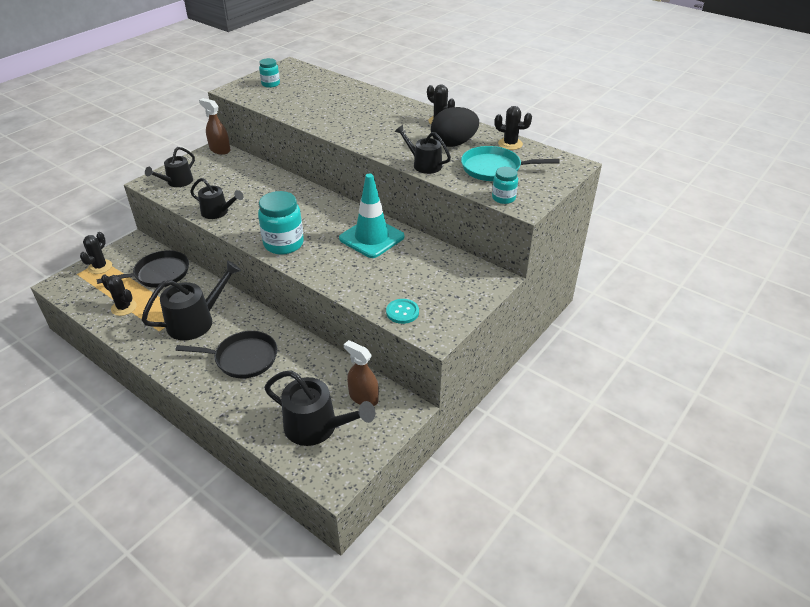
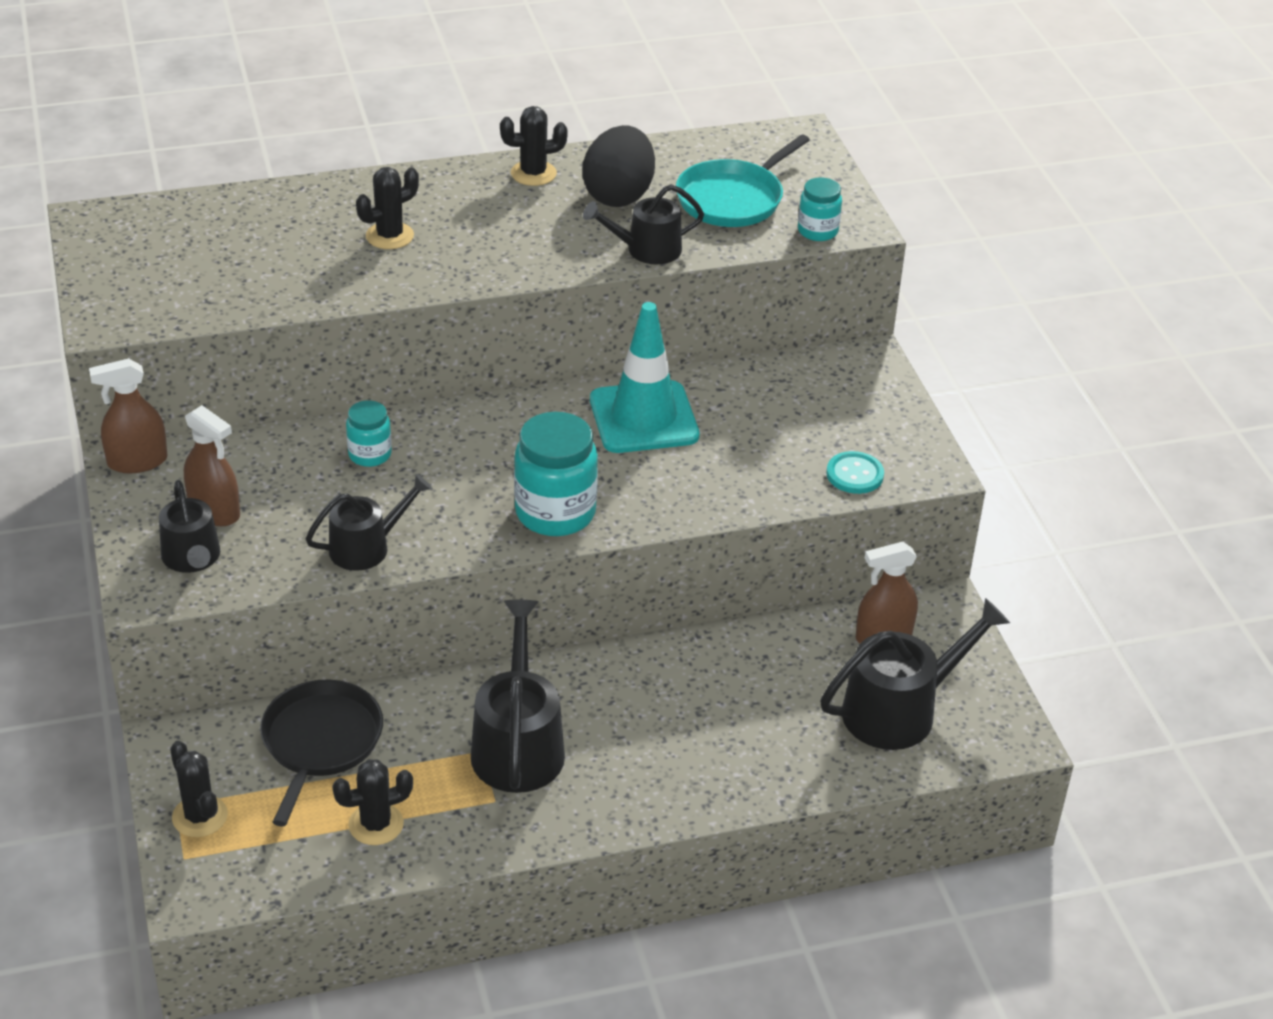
camera: 55 degrees left, 0 degrees up
black pan [176,331,278,378] -> none
turquoise jar [259,58,280,88] -> turquoise jar moved to [346,400,392,467]
black cactus [495,106,532,150] -> black cactus moved to [356,167,419,249]
none -> brown spray bottle [184,405,240,526]

